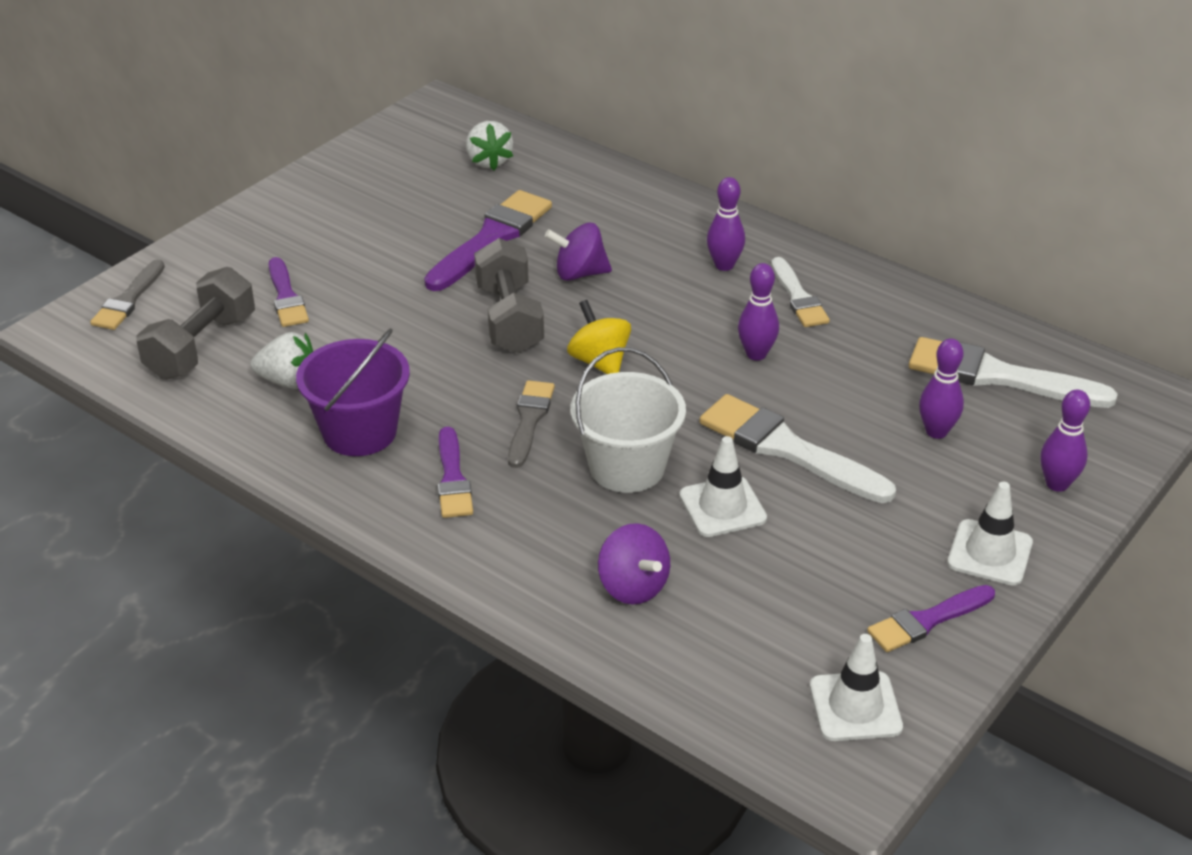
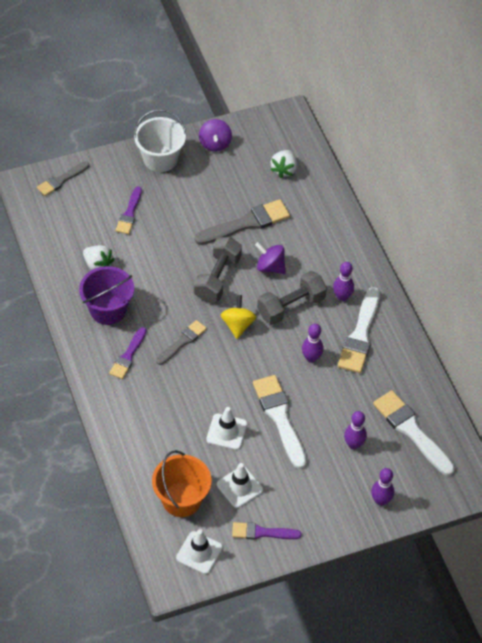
camera: 30 degrees right, 15 degrees up
grey dumbbell [136,267,255,380] -> grey dumbbell moved to [257,271,327,325]
purple brush [424,190,552,291] -> grey brush [194,199,290,245]
white bucket [570,347,686,493] -> white bucket moved to [134,109,186,172]
purple spinning top [598,523,670,605] -> purple spinning top moved to [199,119,232,152]
white brush [771,257,830,327] -> white brush [338,287,380,373], size x1.64
white traffic cone [947,482,1033,586] -> white traffic cone moved to [217,463,263,508]
none -> orange bucket [152,450,211,517]

